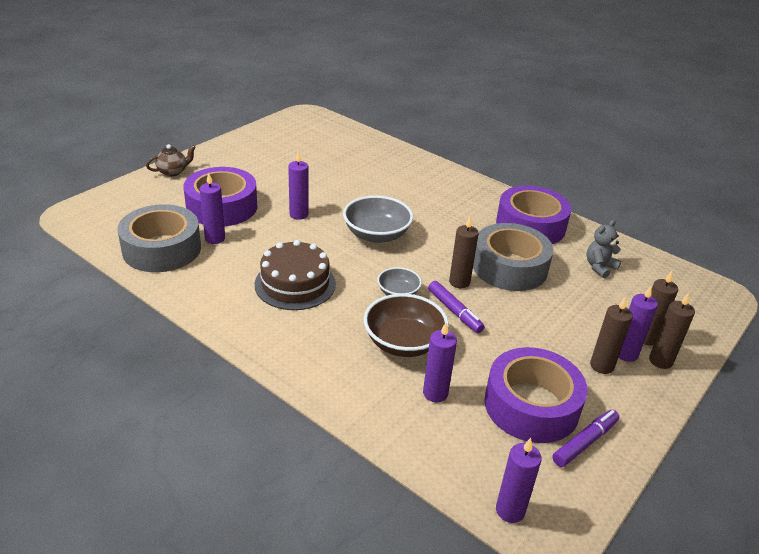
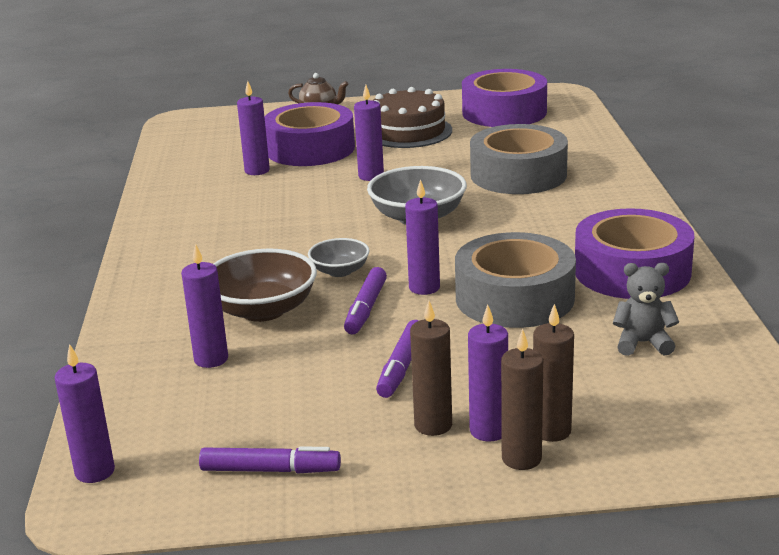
camera: 50 degrees right, 10 degrees down
grey tape [117,204,201,272] -> grey tape moved to [470,124,568,194]
brown cake [255,240,336,310] -> brown cake moved to [373,87,452,148]
brown candle [449,217,479,288] -> purple candle [405,179,440,295]
purple tape [484,347,587,443] -> purple tape moved to [462,69,547,127]
none -> purple marker [376,320,419,398]

